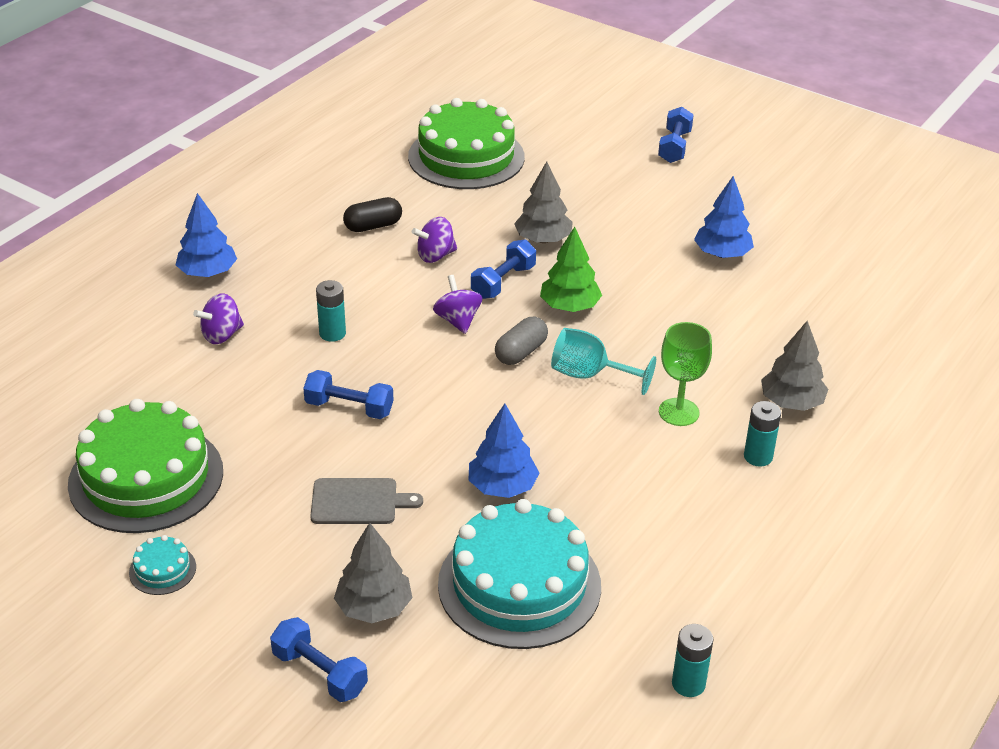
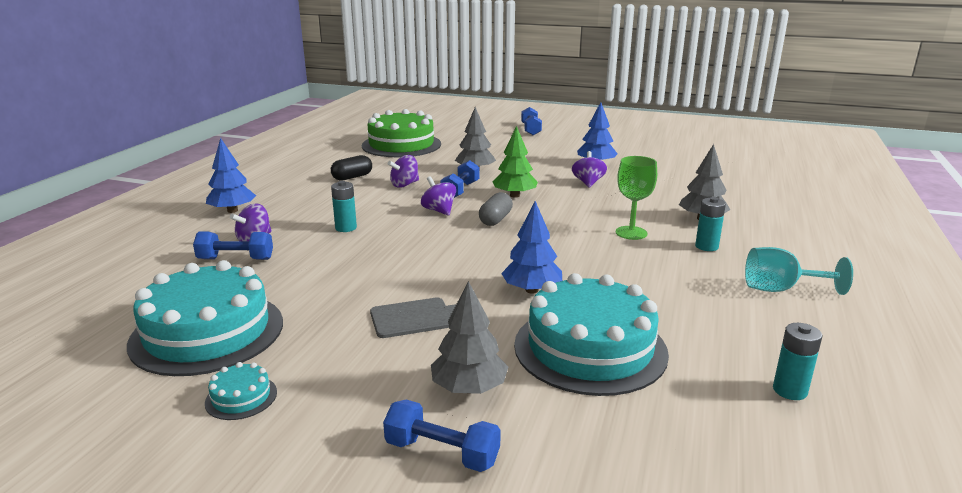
camera: 15 degrees left, 15 degrees down
green cake [68,399,223,533] -> turquoise cake [127,260,283,376]
blue dumbbell [303,370,393,419] -> blue dumbbell moved to [193,232,273,260]
turquoise goblet [551,328,656,395] -> turquoise goblet moved to [745,247,853,295]
none -> purple spinning top [572,151,607,188]

